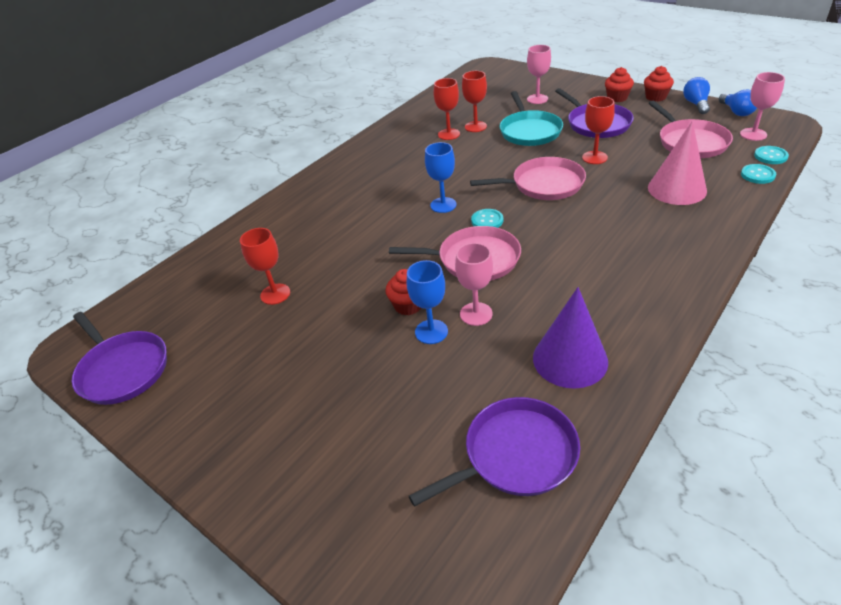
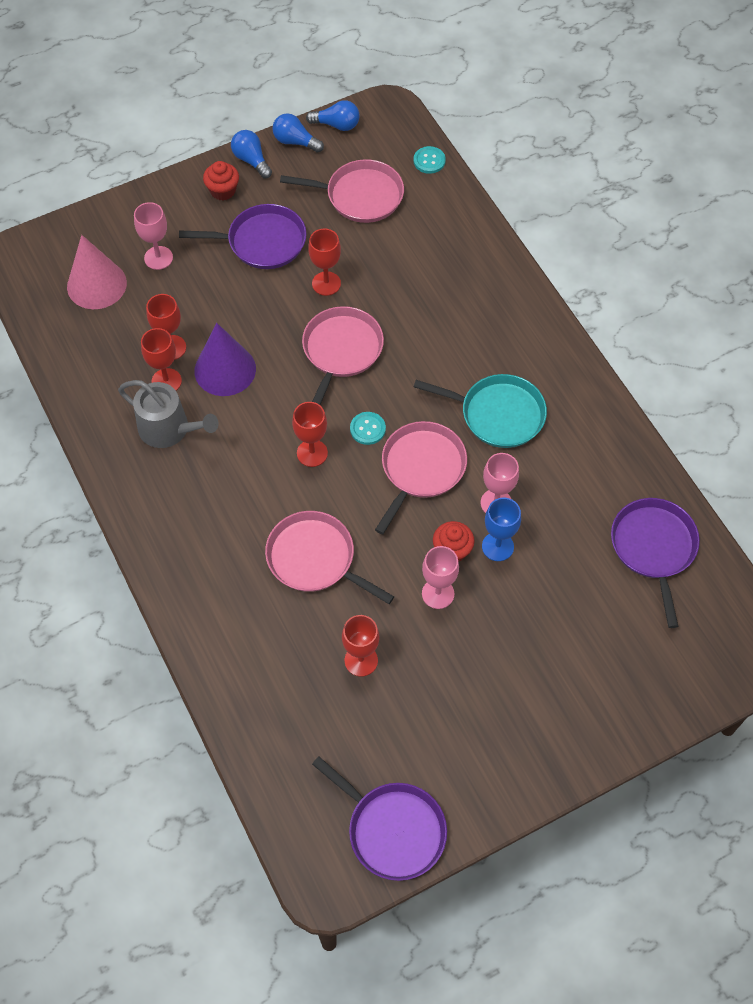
camera: 70 degrees left, 20 degrees up
purple pan [72,312,167,405] -> purple pan turned 60 degrees clockwise [312,757,447,881]
blue goblet [425,142,456,213] -> red goblet [292,402,328,467]
turquoise pan [500,91,563,146] -> turquoise pan moved to [414,374,547,448]
purple cone [533,287,608,389] -> purple cone moved to [194,323,256,396]
red cupcake [644,66,674,102] -> blue light bulb [231,130,272,178]
pink cone [648,121,707,205] -> pink cone moved to [67,235,127,309]
pink goblet [740,72,785,141] -> pink goblet moved to [422,546,459,609]
turquoise button [741,164,776,184] -> none
none -> grey watering can [118,380,219,448]
none -> pink pan [265,511,394,604]

